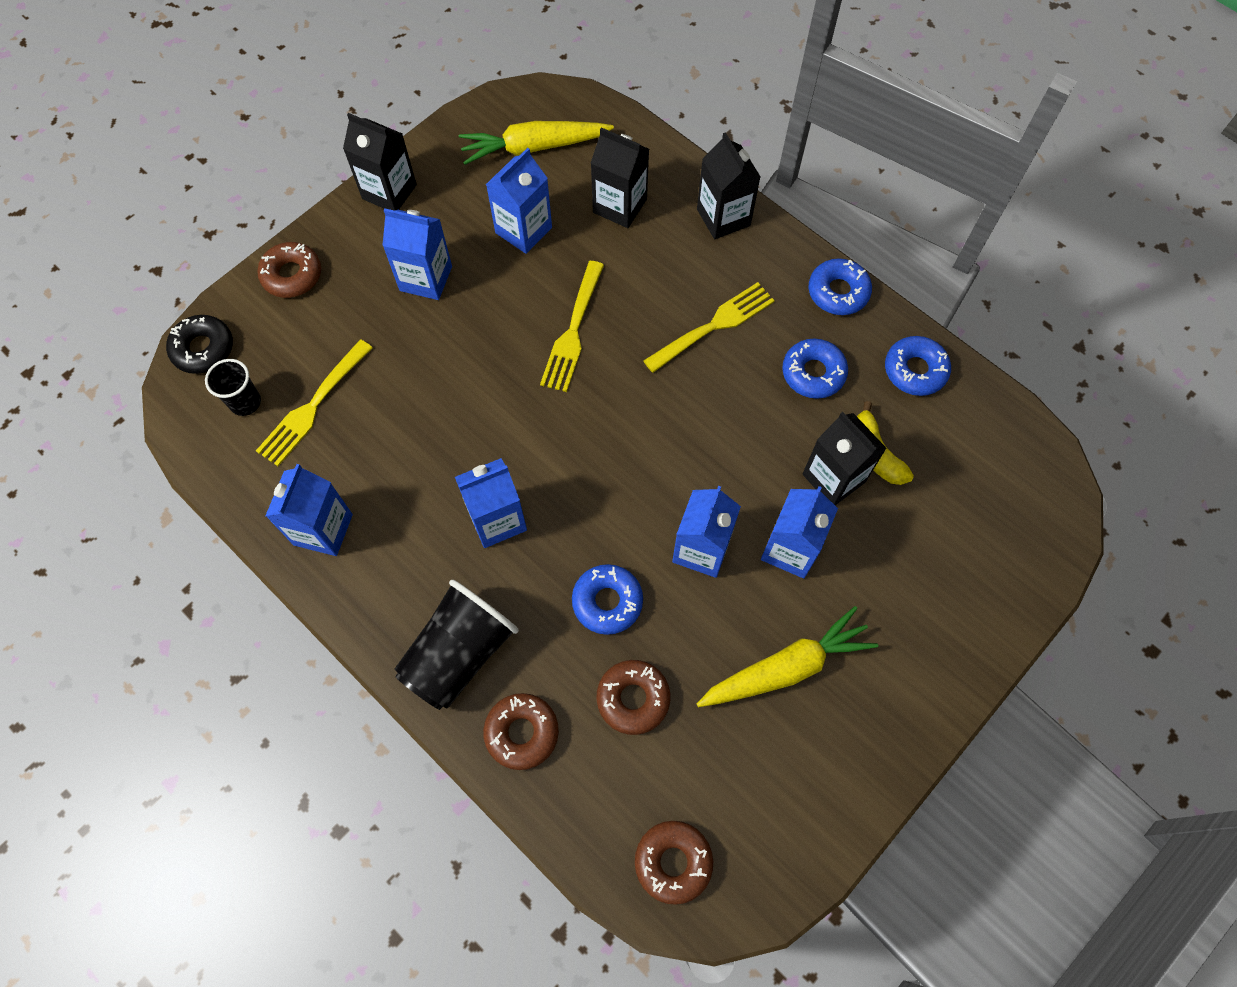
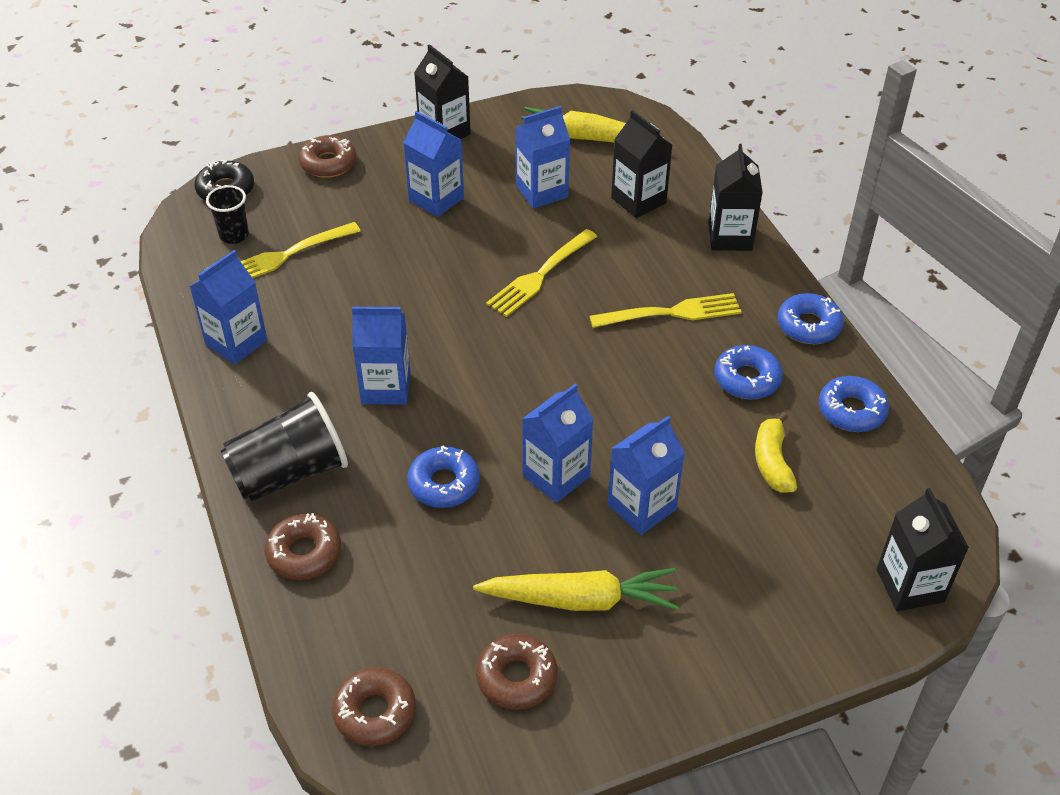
camera: 25 degrees right, 20 degrees down
brown donut [596,660,670,735] -> brown donut moved to [476,634,558,710]
black carton [803,412,887,505] -> black carton moved to [877,488,969,611]

